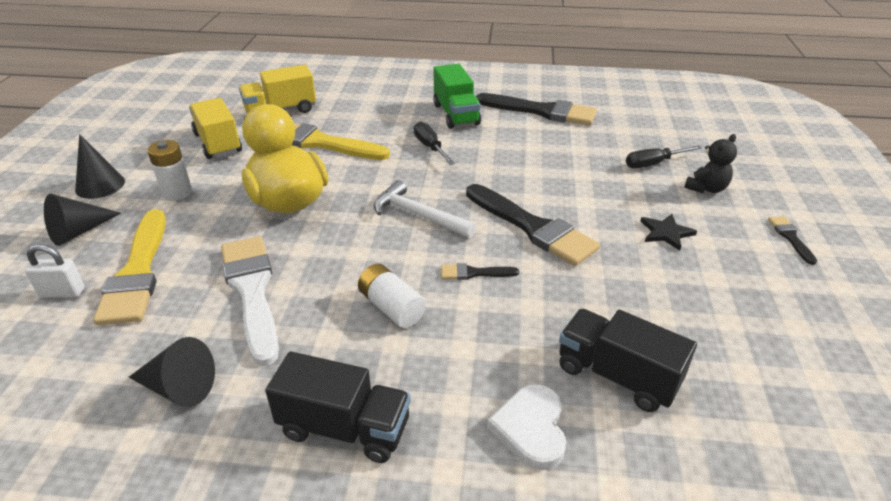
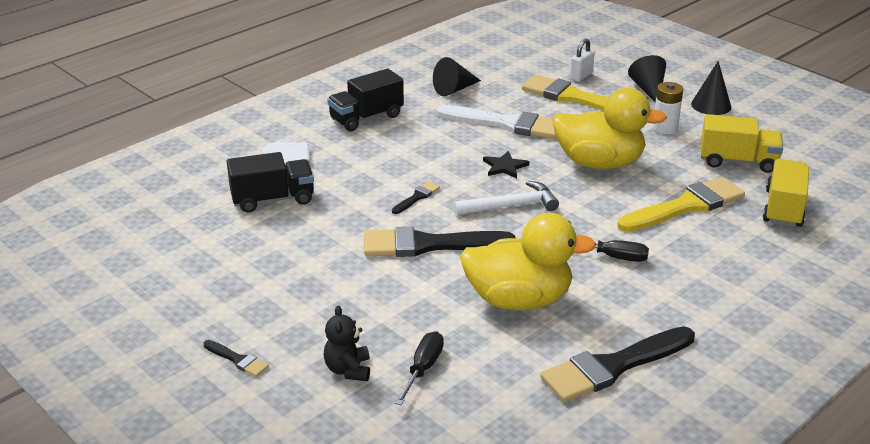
camera: 130 degrees right, 5 degrees down
white battery [358,264,426,328] -> none
green truck [433,64,481,129] -> none
black star [640,214,697,251] -> black star moved to [483,151,529,179]
none -> yellow duck [460,213,596,310]

